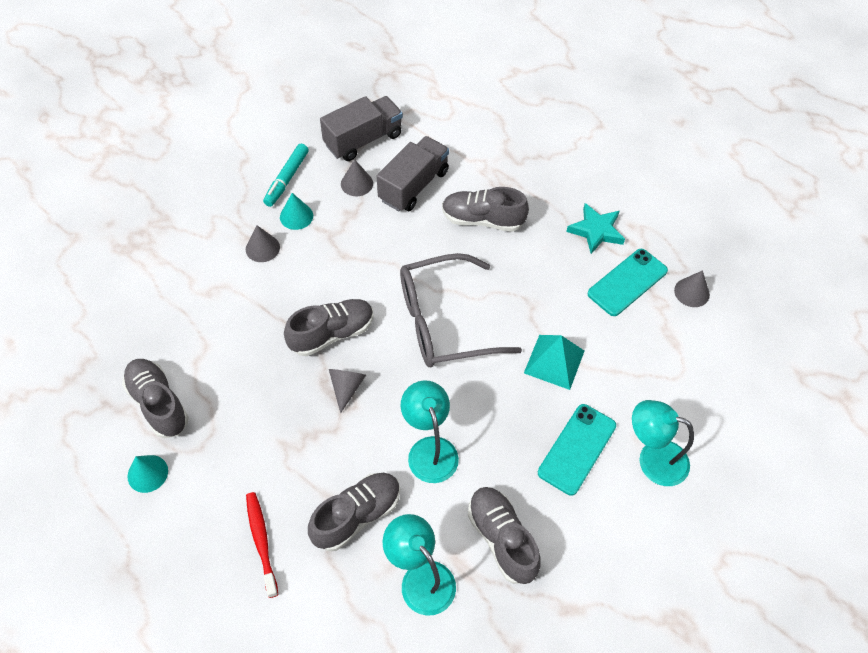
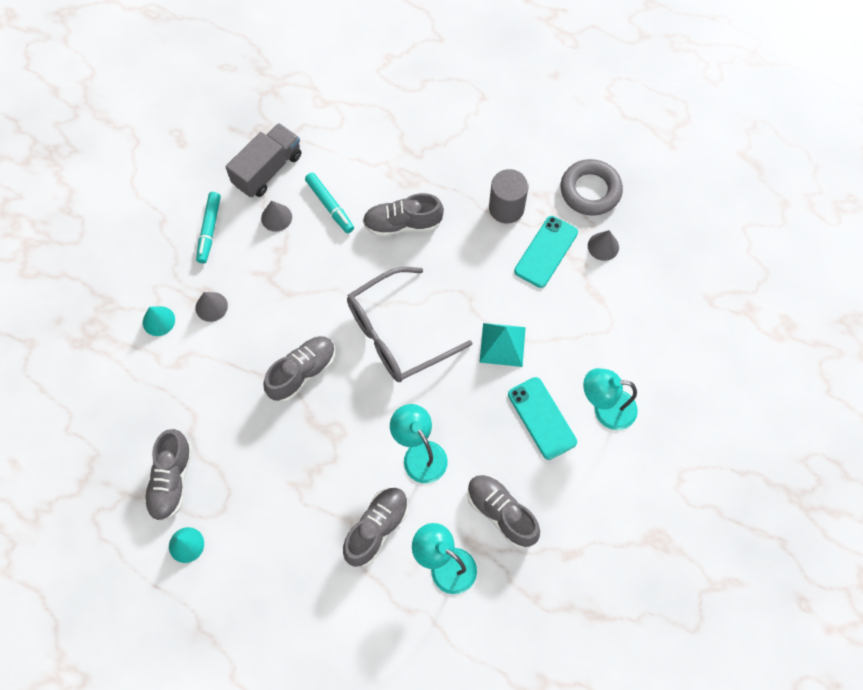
camera: 15 degrees left, 10 degrees up
grey shoe [122,359,189,438] -> grey shoe turned 120 degrees counterclockwise [144,429,193,522]
red toothbrush [246,492,278,598] -> none
turquoise cone [280,193,313,230] -> turquoise cone moved to [143,306,175,336]
grey cone [329,369,366,413] -> none
grey truck [377,136,449,211] -> turquoise marker [305,172,354,233]
turquoise phone [538,404,616,495] -> turquoise phone turned 45 degrees counterclockwise [508,377,577,460]
turquoise star [566,203,625,254] -> grey cylinder [489,169,529,223]
none -> grey ring [561,159,623,216]

